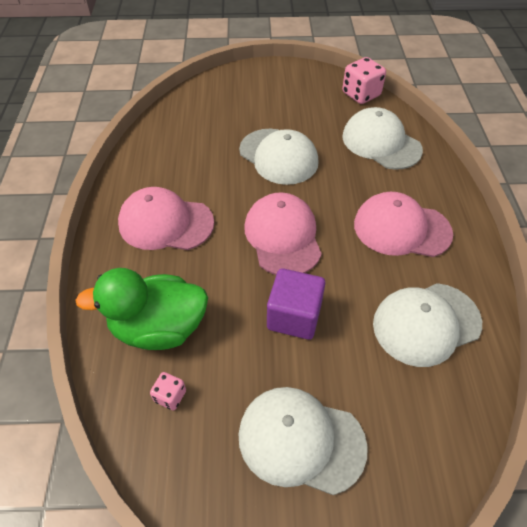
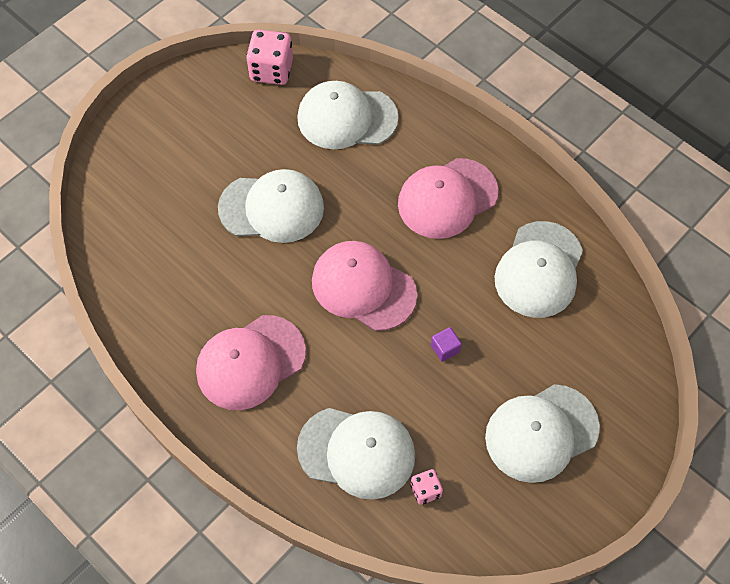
camera: 45 degrees left, 10 degrees up
green duck [75,268,208,350] -> white cap [297,408,415,500]
purple cube [267,268,325,340] -> purple cube [431,327,462,362], size x0.47

